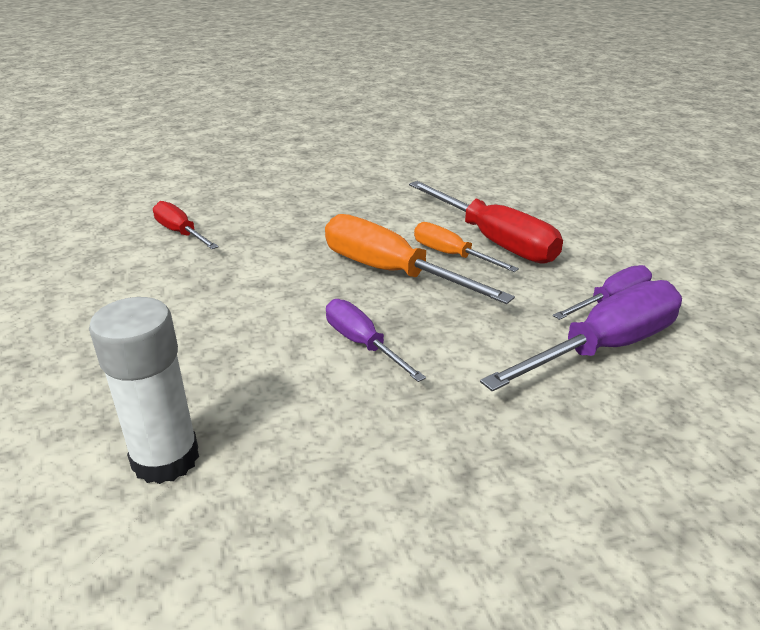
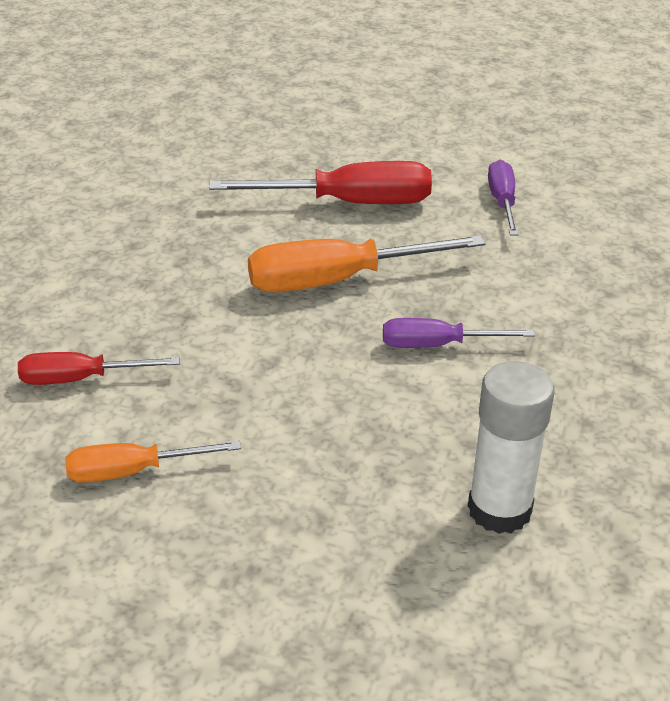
camera: 55 degrees left, 5 degrees up
orange screwdriver [414,222,519,272] -> orange screwdriver moved to [65,441,241,483]
purple screwdriver [480,280,682,392] -> none

